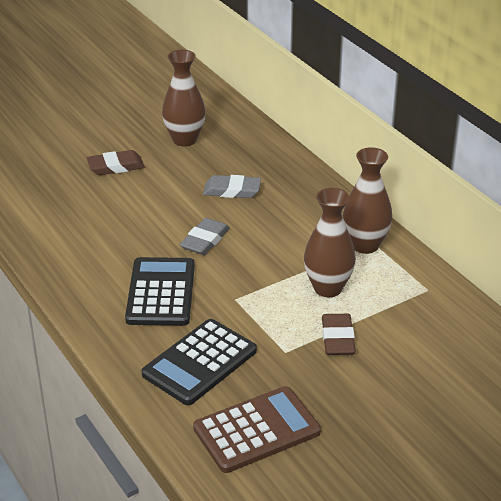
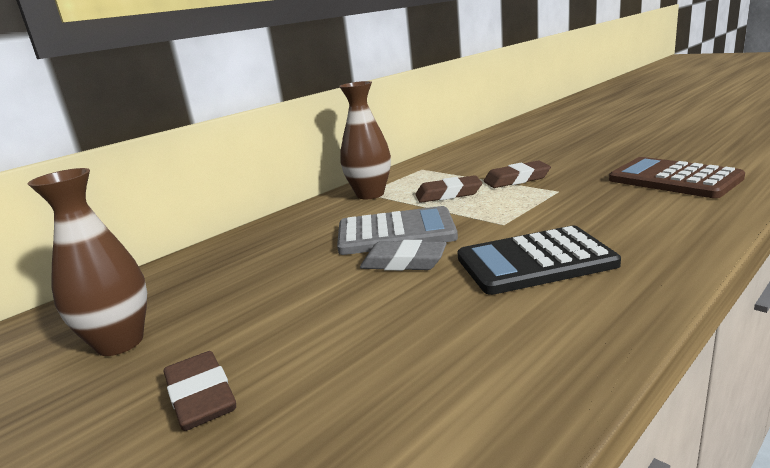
camera: 100 degrees left, 15 degrees down
black calculator [141,319,257,405] -> none
grey eraser [203,175,261,198] -> none
brown vase [304,188,356,297] -> brown eraser [415,175,482,203]
none -> grey calculator [337,206,458,255]

